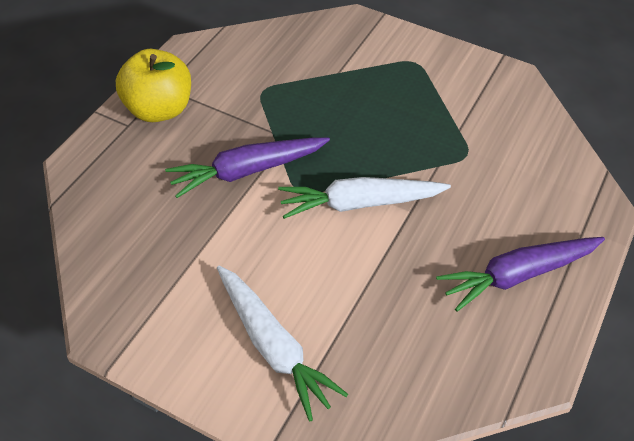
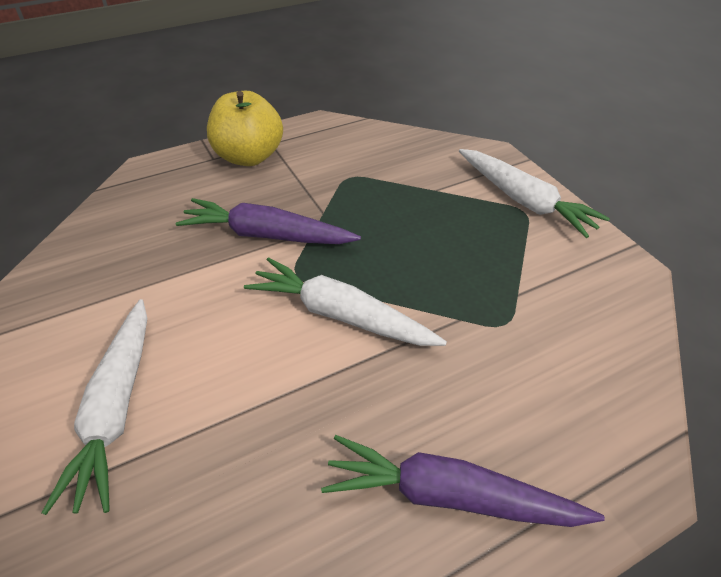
camera: 35 degrees right, 5 degrees down
none -> white carrot [459,149,610,238]

